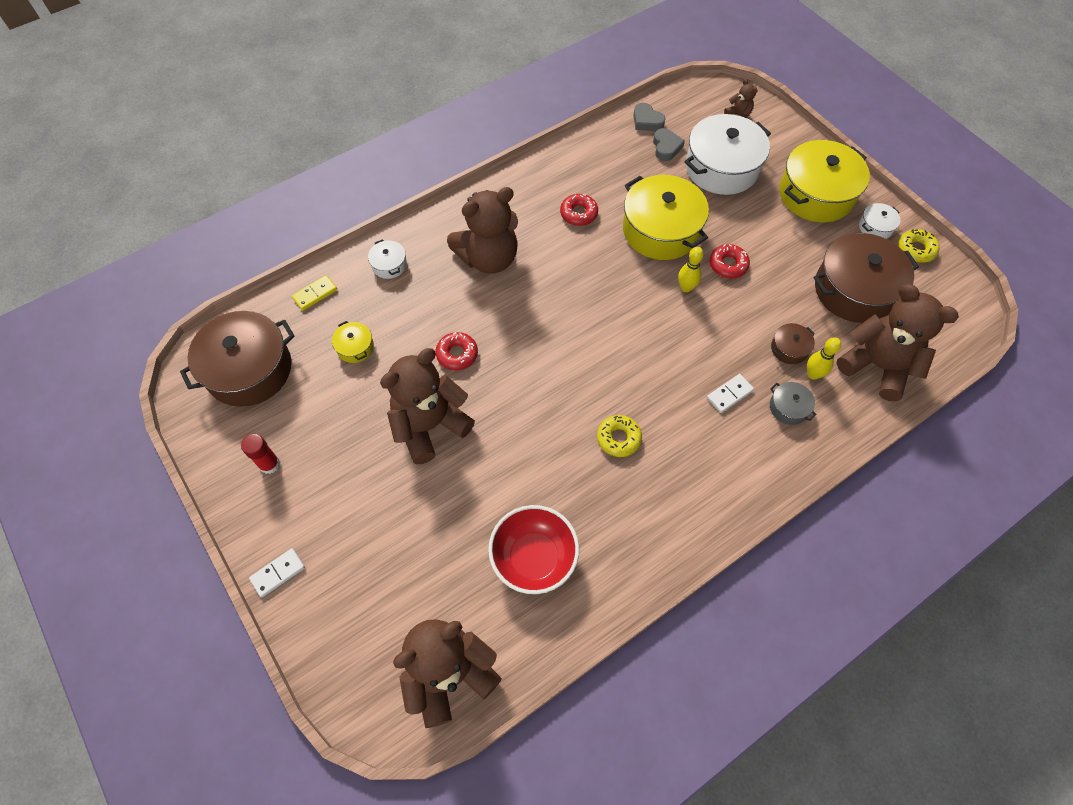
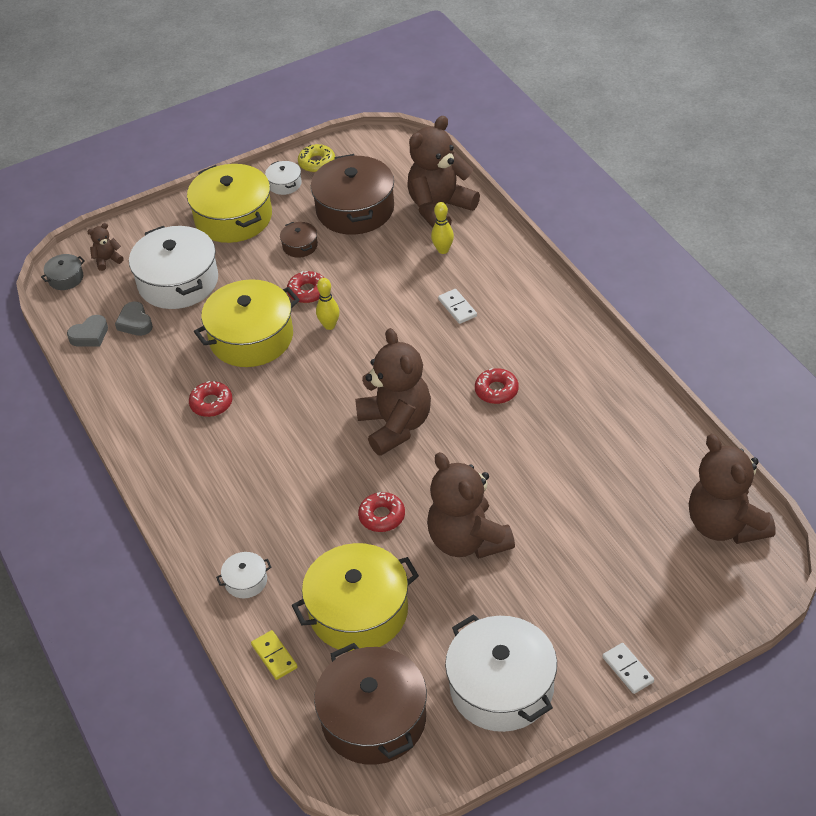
camera: 80 degrees left, 15 degrees down
red glue stick [241,434,280,474] -> white pot [445,614,557,732]
yellow pot [332,321,374,363] -> yellow pot [292,543,419,652], size x2.27
brown teddy bear [447,187,518,274] -> brown teddy bear moved to [355,328,431,456]
red bowl [488,505,579,594] -> none
yellow donut [597,415,642,457] -> red donut [475,368,519,404]
grey heart [653,128,685,161] -> grey heart turned 120 degrees counterclockwise [115,302,153,336]
grey pot [770,382,817,425] -> grey pot moved to [41,254,85,290]
brown pot [771,323,815,364] -> brown pot moved to [280,222,318,258]

